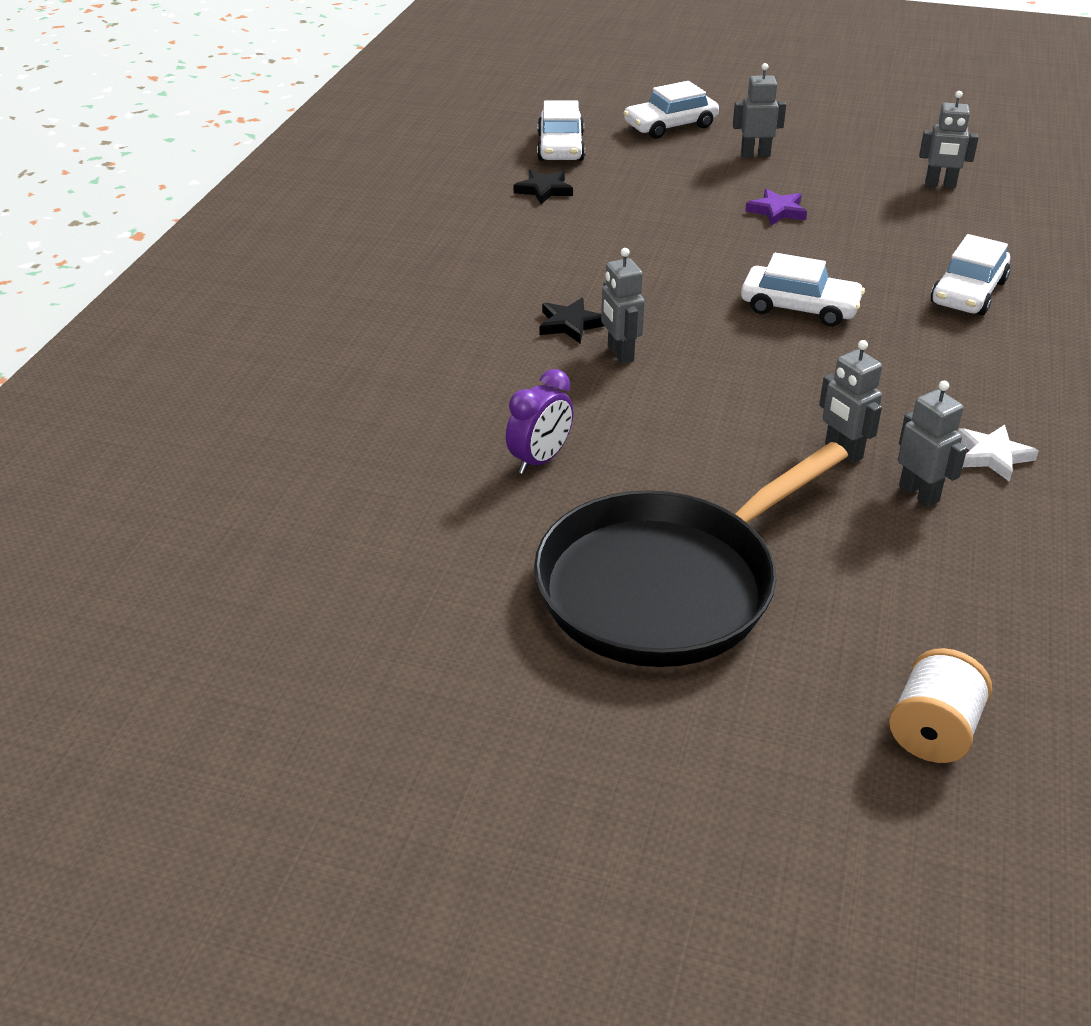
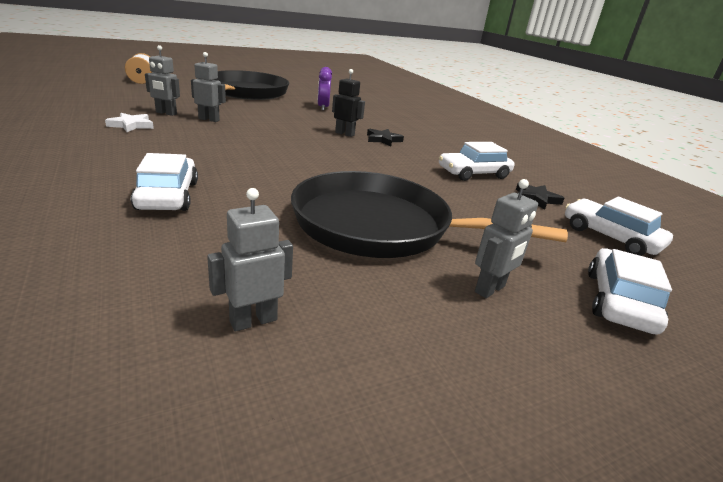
camera: 135 degrees right, 10 degrees down
grey robot [601,248,645,364] -> black robot [332,69,365,137]
white car [741,253,865,326] -> white car moved to [439,142,515,181]
purple star [745,189,807,226] -> black pan [291,171,568,258]

